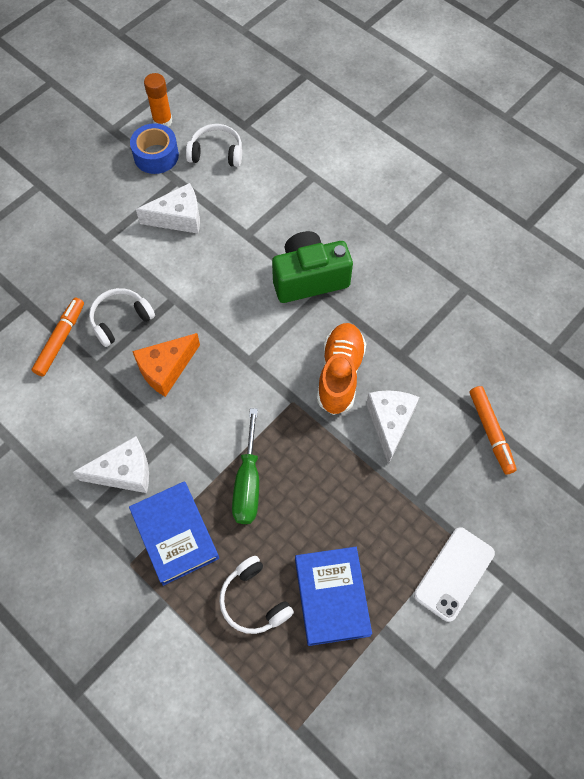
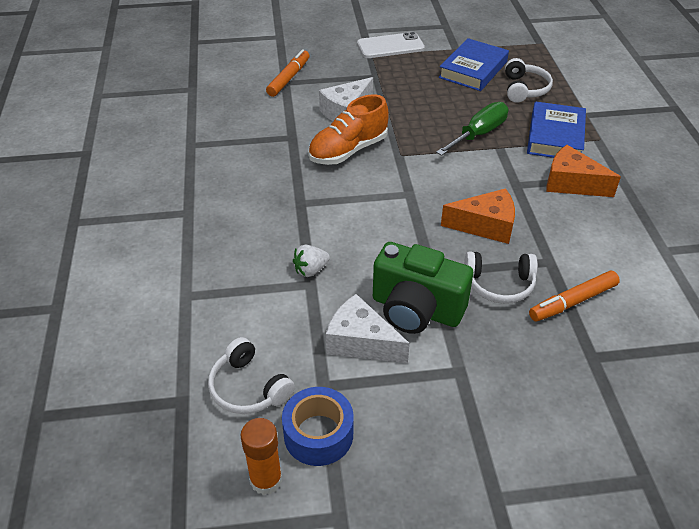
camera: 140 degrees left, 20 degrees down
white cheese [73,436,149,493] -> orange cheese [546,145,621,197]
green camera [272,231,353,303] -> green camera moved to [373,242,473,334]
none -> white strawberry [293,245,330,277]

